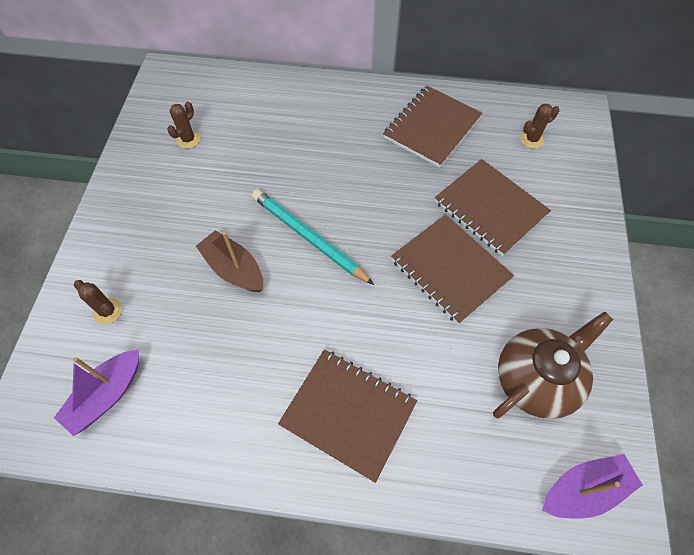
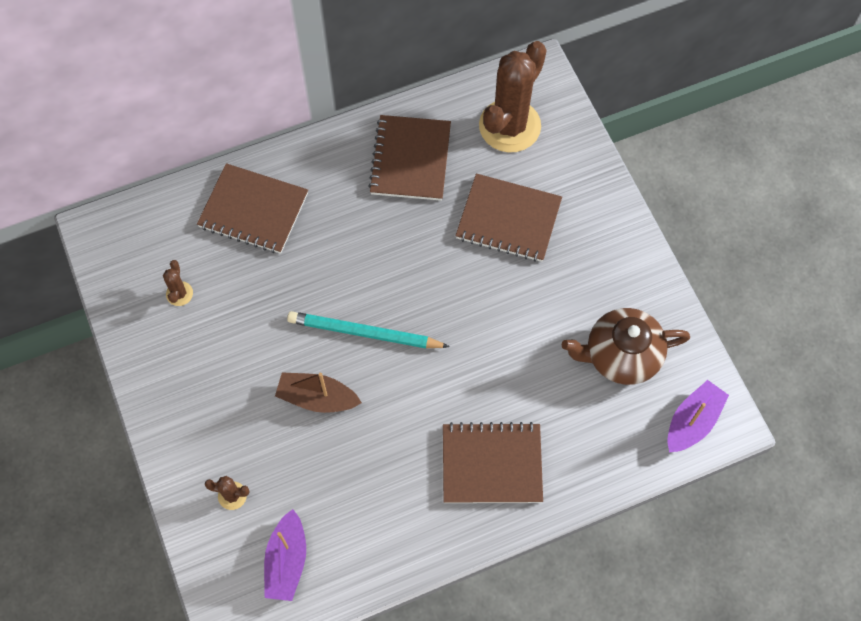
camera: 30 degrees left, 5 degrees up
brown notebook [391,215,514,324] -> brown notebook moved to [197,163,308,254]
brown teapot [493,312,613,419] -> brown teapot turned 120 degrees counterclockwise [562,308,690,385]
brown cactus [520,104,559,149] -> brown cactus [479,41,546,153], size x2.44

